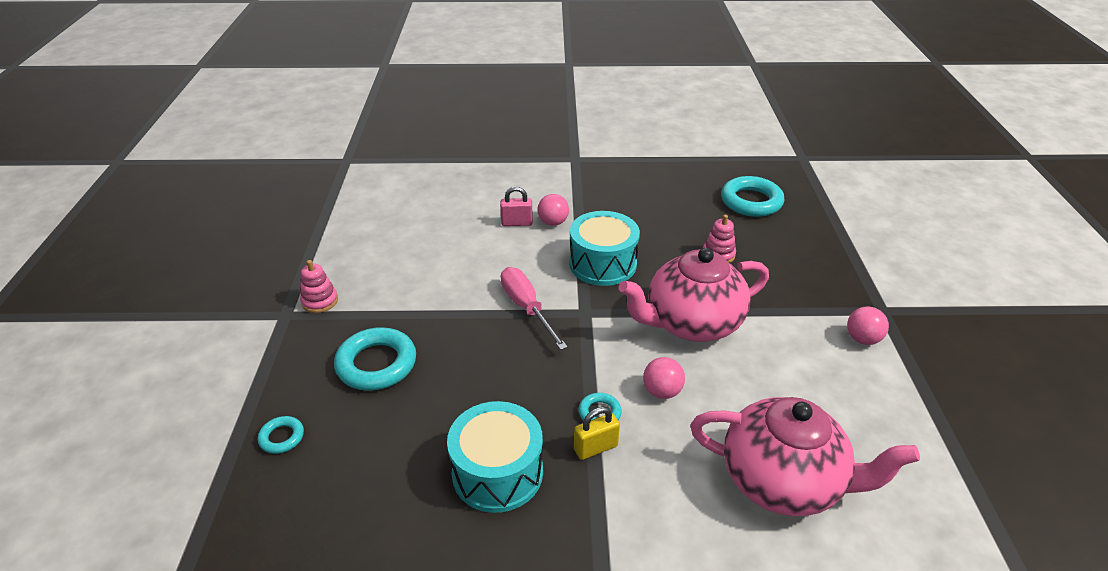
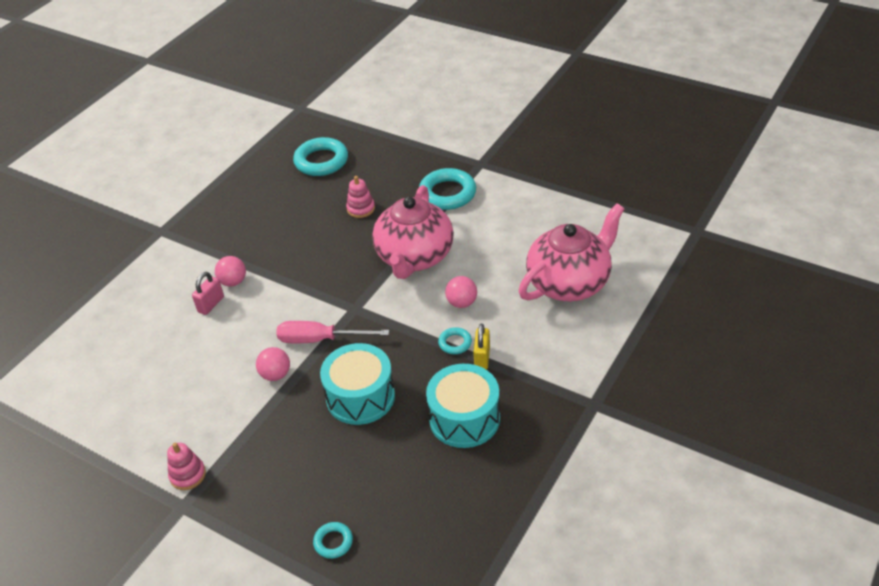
camera: 55 degrees left, 5 degrees up
turquoise ring [334,327,416,391] -> turquoise ring moved to [419,168,476,210]
turquoise drum [569,211,640,286] -> turquoise drum moved to [320,343,395,425]
pink ball [847,307,889,345] -> pink ball moved to [256,347,290,381]

